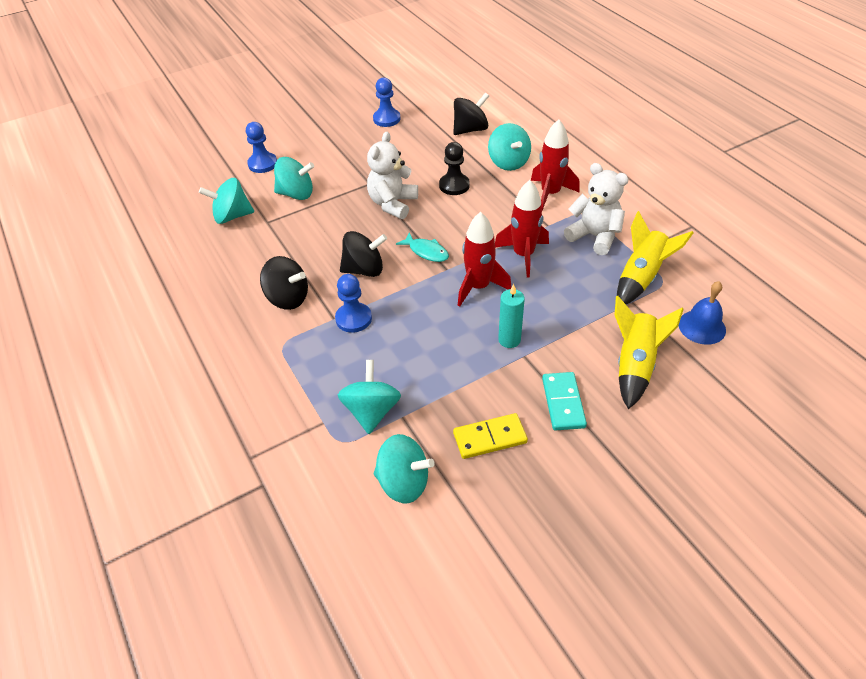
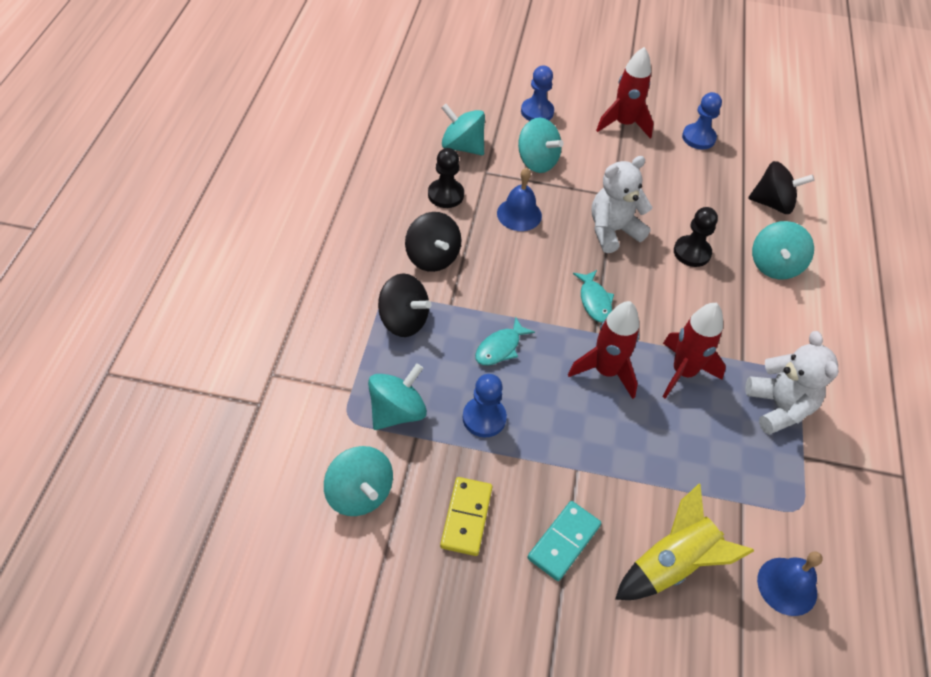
camera: 35 degrees right, 5 degrees up
blue pawn [335,274,372,333] -> blue pawn moved to [463,374,507,437]
black spinning top [340,231,387,277] -> black spinning top moved to [378,273,431,337]
yellow domino [453,413,528,459] -> yellow domino turned 75 degrees clockwise [440,477,492,556]
turquoise candle [498,284,525,348] -> none
red rocket [531,119,580,211] -> red rocket moved to [596,47,654,139]
yellow rocket [617,211,693,304] -> none
none -> black pawn [428,148,464,208]
none -> turquoise fish [475,317,535,365]
none -> blue bell [497,168,542,231]

